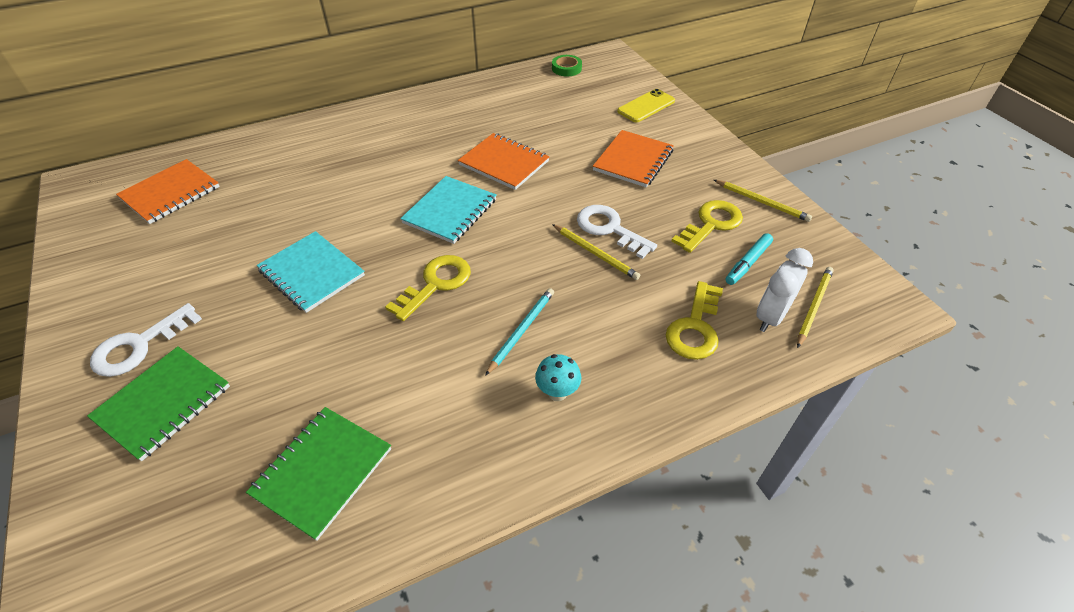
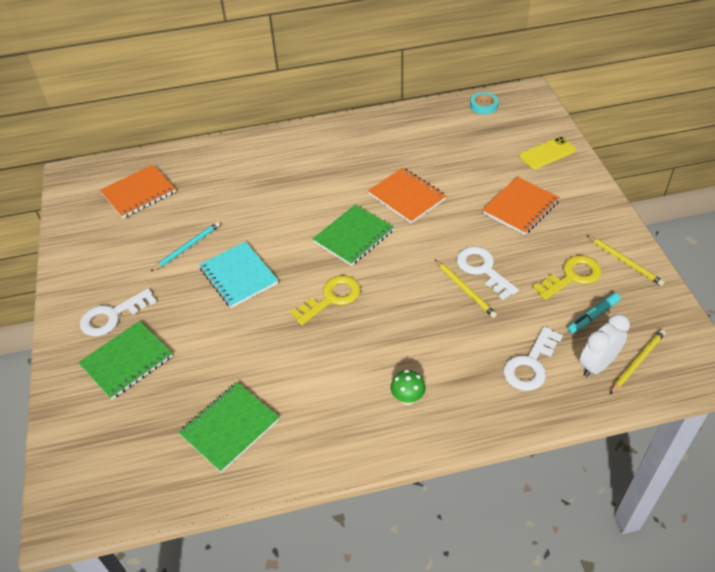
camera: 15 degrees right, 0 degrees up
turquoise notebook [400,176,497,244] -> green notebook [313,204,394,266]
turquoise pencil [485,288,554,376] -> turquoise pencil moved to [150,222,220,272]
turquoise mushroom [535,354,581,401] -> green mushroom [391,370,426,406]
green tape [552,55,582,76] -> turquoise tape [470,92,499,114]
yellow key [666,281,723,360] -> white key [503,326,563,391]

